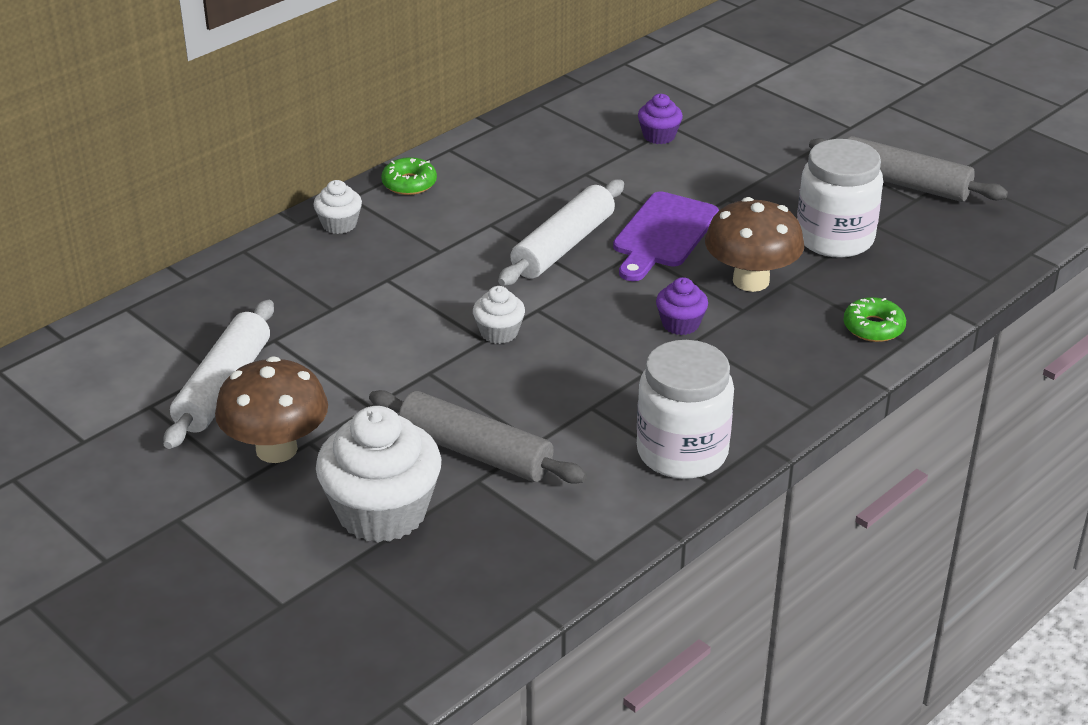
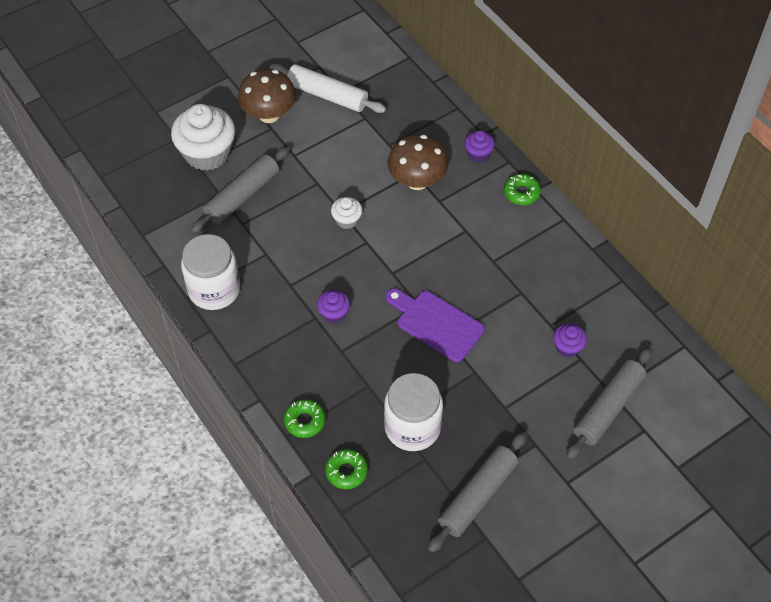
camera: 100 degrees right, 20 degrees up
white cupcake [314,180,362,234] -> purple cupcake [464,131,495,162]
white rolling pin [498,180,624,286] -> none
brown mushroom [705,197,804,292] -> brown mushroom moved to [387,134,448,190]
none -> green donut [325,449,368,489]
none -> grey rolling pin [566,347,652,460]

